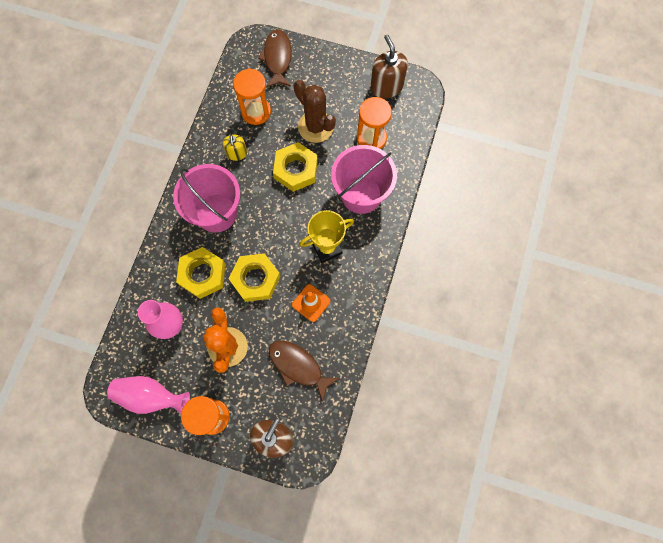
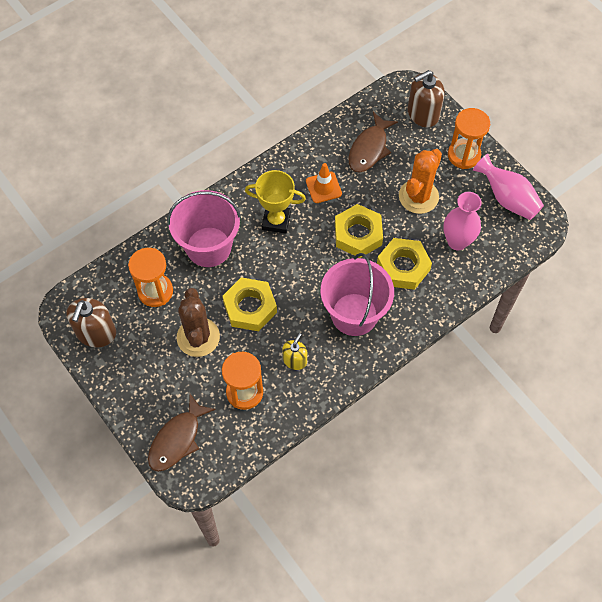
camera: 145 degrees left, 10 degrees down
brown fish [269,340,340,401] -> brown fish turned 45 degrees clockwise [348,112,398,172]

